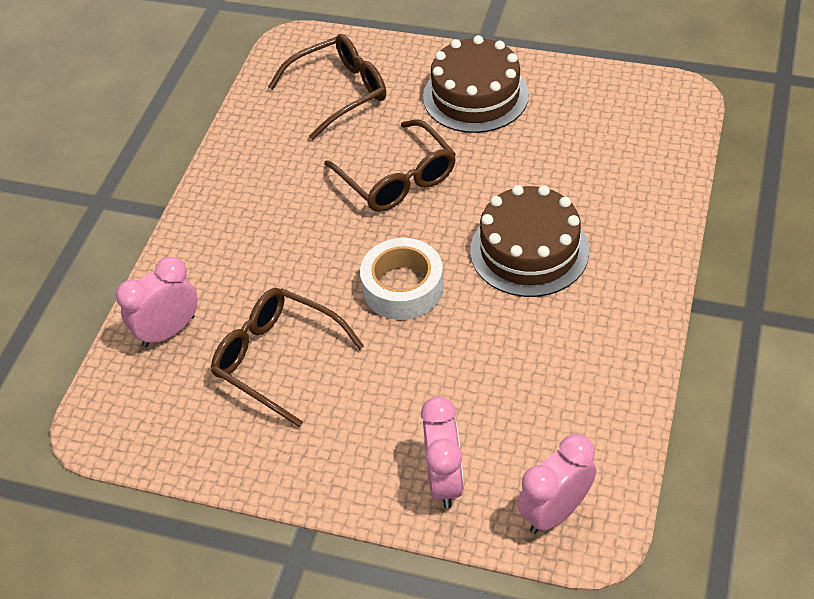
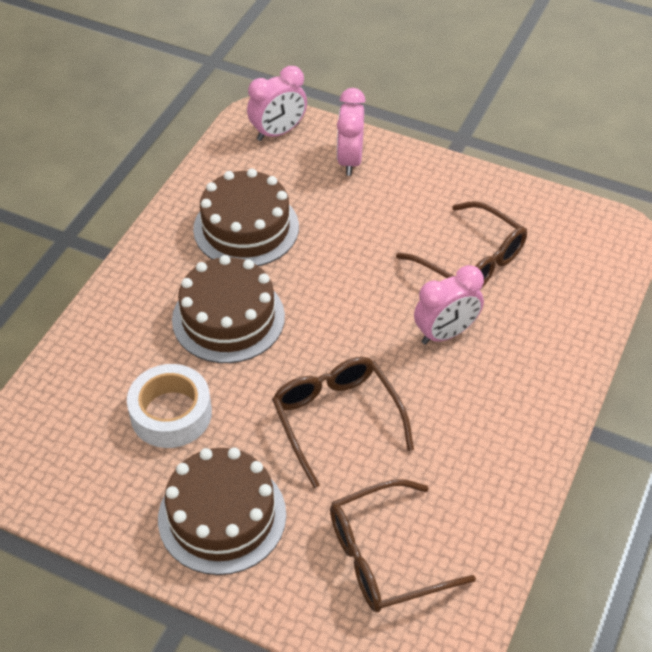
camera: 175 degrees left, 0 degrees up
pink clock [116,257,198,347] -> pink clock moved to [414,265,484,345]
white tape [360,238,444,320] -> white tape moved to [127,364,212,448]
none -> brown cake [193,169,299,266]

